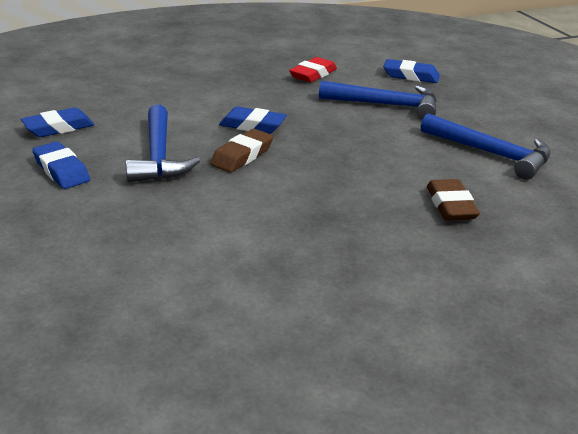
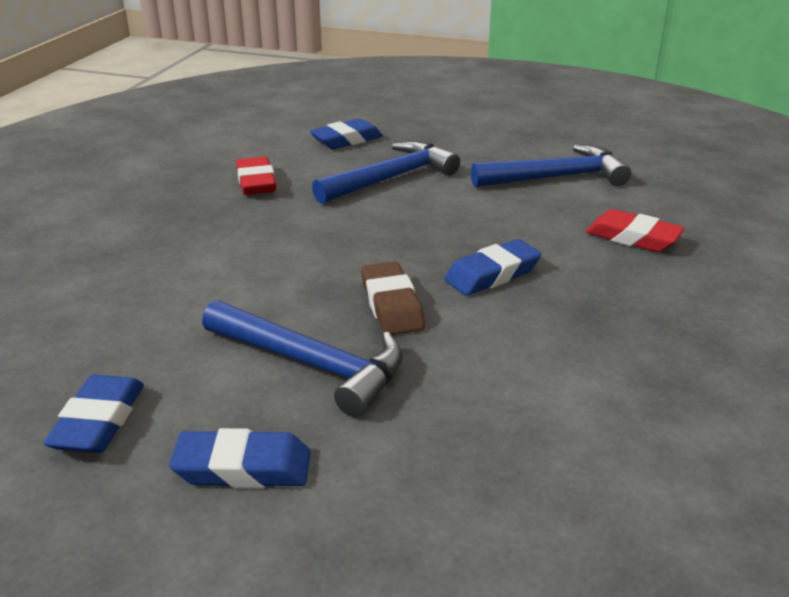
camera: 50 degrees left, 0 degrees up
blue eraser [219,107,287,134] -> blue eraser moved to [444,239,541,296]
brown eraser [427,179,480,221] -> red eraser [586,209,685,252]

